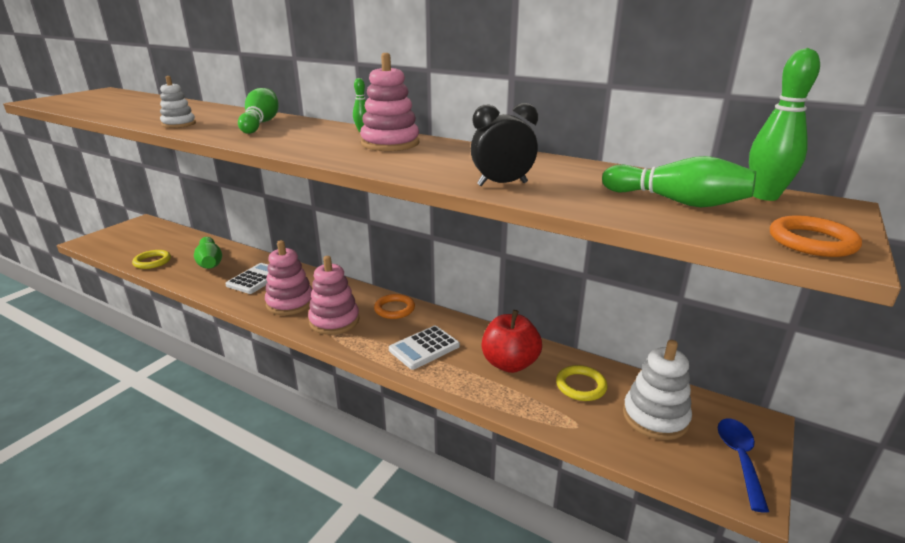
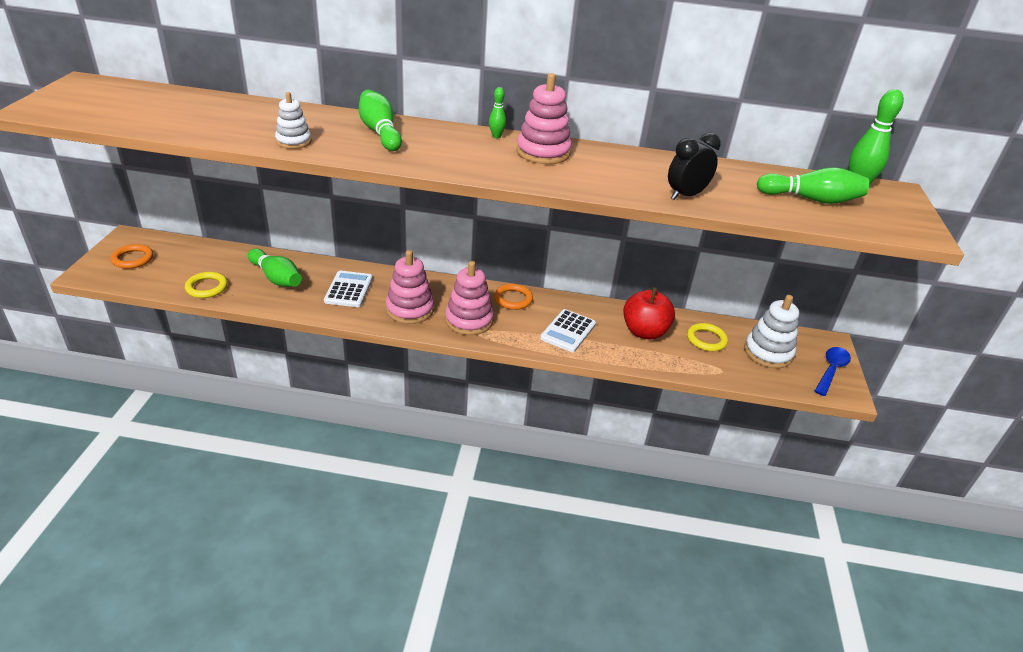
camera: 25 degrees left, 10 degrees up
blue spoon [718,418,769,513] -> blue spoon turned 45 degrees clockwise [815,347,851,396]
orange ring [770,216,862,257] -> orange ring moved to [111,244,153,269]

